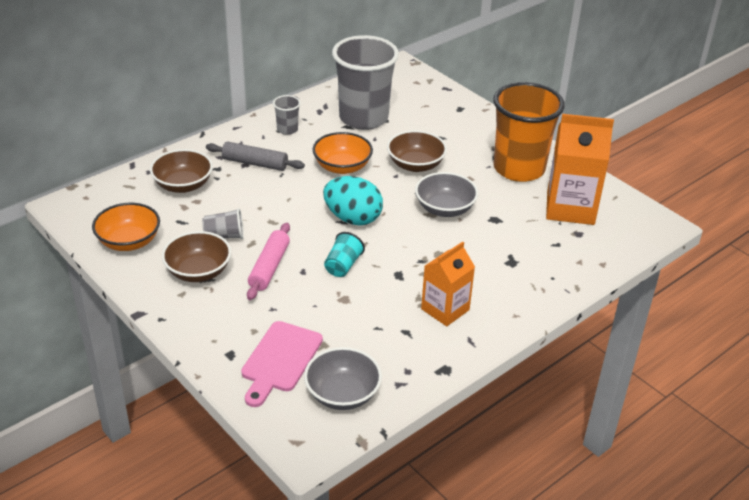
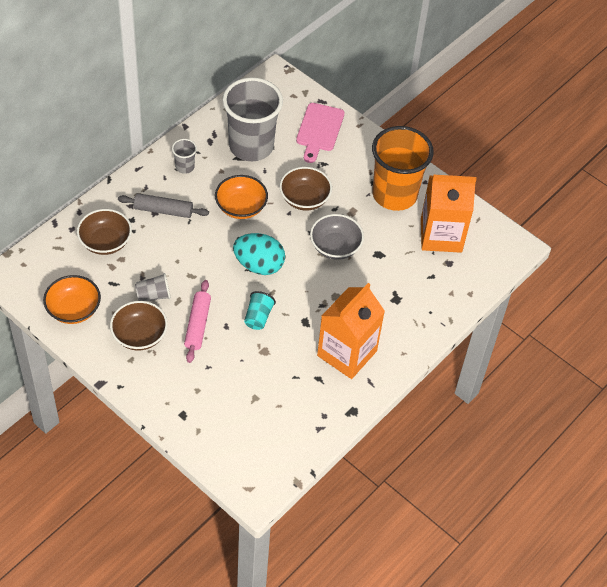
camera: 10 degrees left, 15 degrees up
pink cutting board [241,321,323,407] -> pink cutting board moved to [296,103,344,163]
grey bowl [304,347,382,410] -> none
orange carton [421,242,475,326] -> orange carton [317,283,385,379], size x1.55

